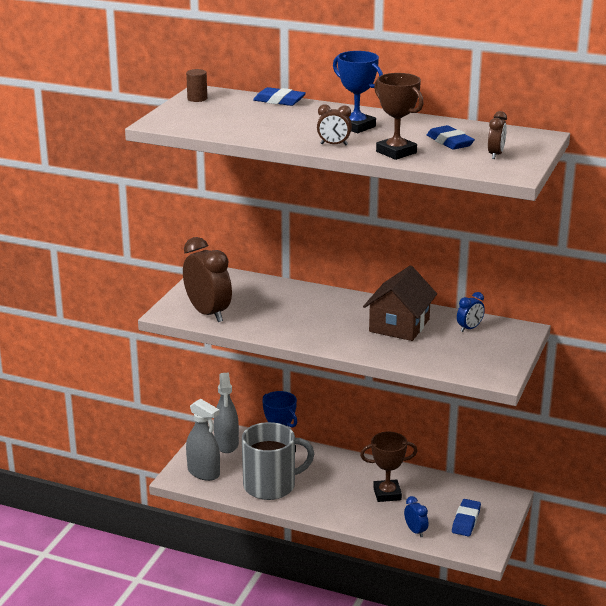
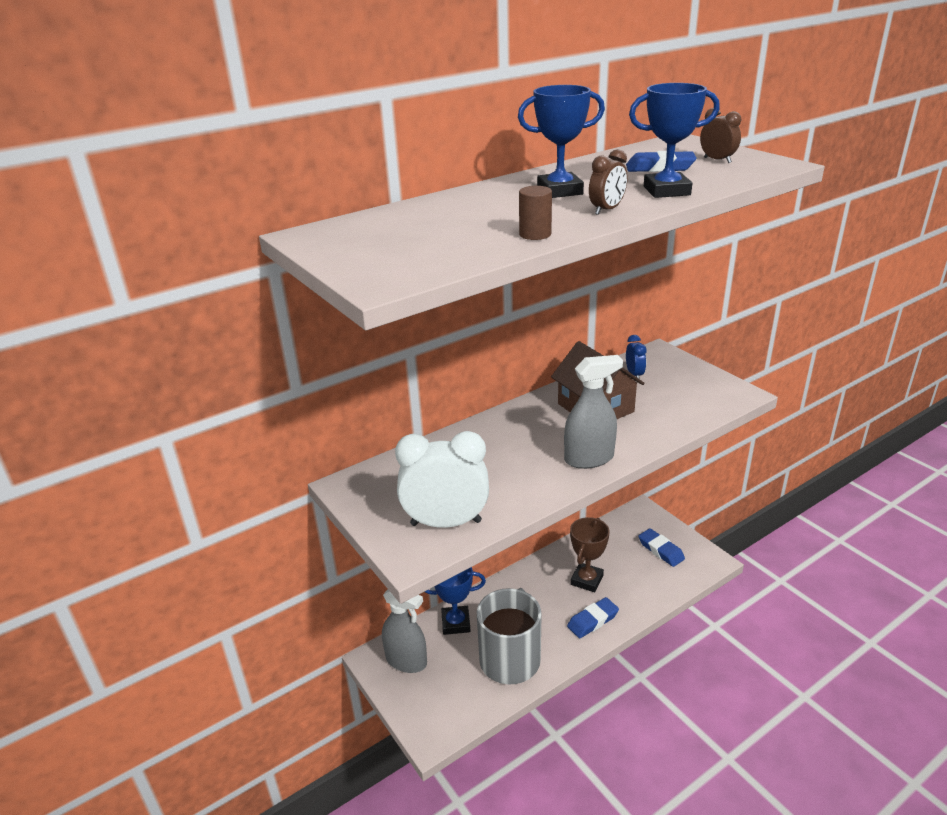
camera: 55 degrees left, 5 degrees up
brown clock [183,237,232,322] -> white clock [395,431,489,528]
brown cylinder [186,69,207,102] -> brown cylinder moved to [519,186,552,240]
grey spray bottle [186,399,220,481] -> grey spray bottle moved to [564,355,623,469]
blue eraser [253,87,306,106] -> blue eraser moved to [567,597,619,638]
brown trophy [374,73,424,160] -> blue trophy [629,83,720,198]
blue clock [404,496,428,537] -> none

